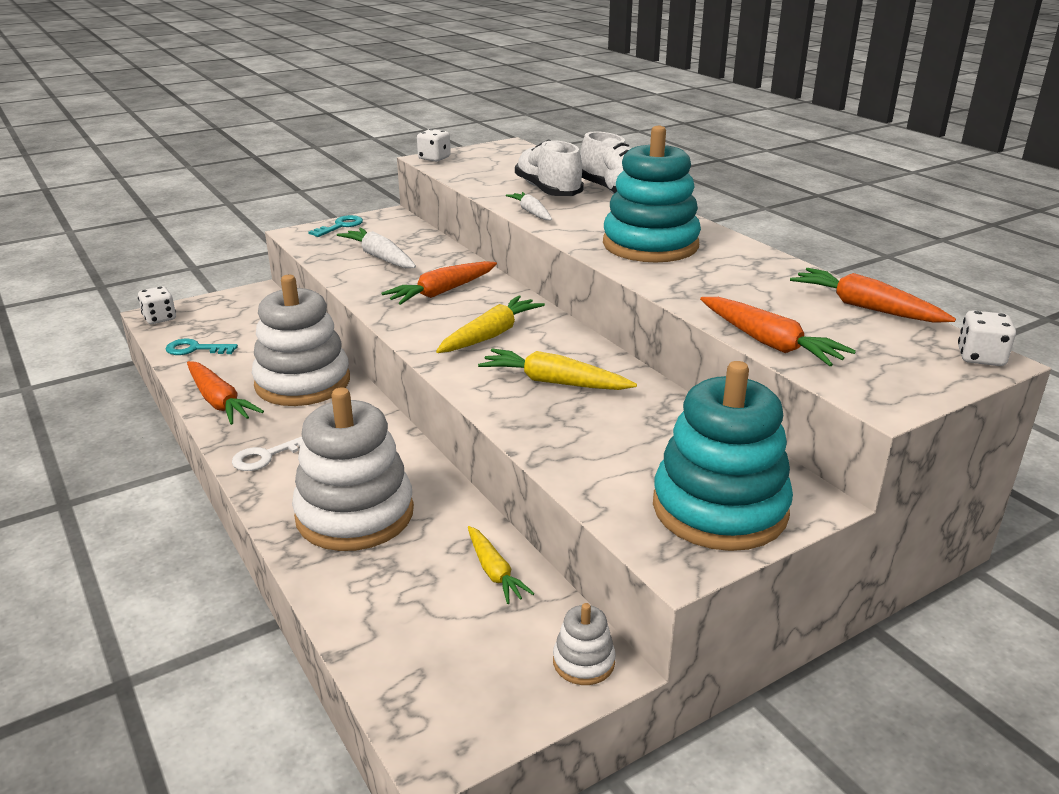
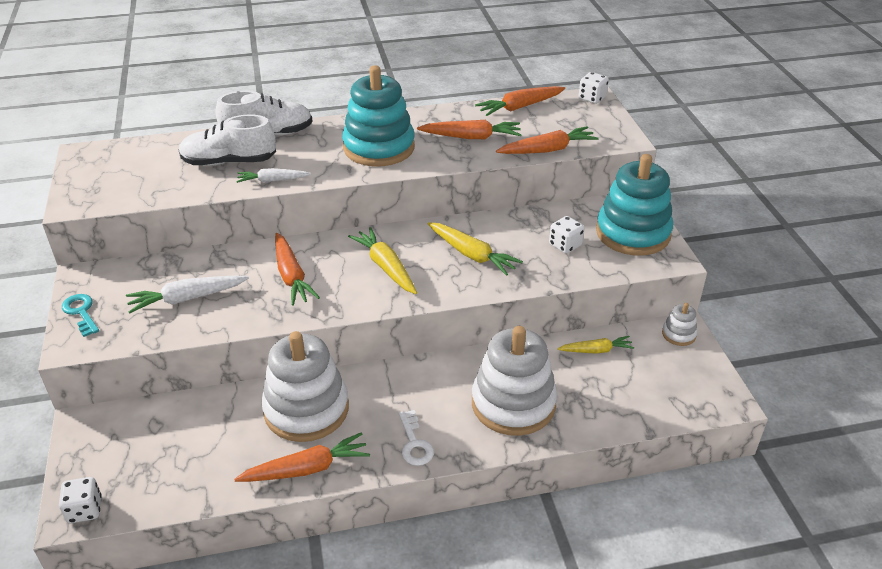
camera: 70 degrees left, 10 degrees up
turquoise key [165,339,238,355] -> none
white dice [417,129,451,161] -> white dice moved to [549,216,584,254]
yellow carrot [478,349,637,390] -> yellow carrot turned 90 degrees counterclockwise [428,222,523,276]
none -> orange carrot [417,120,521,139]

